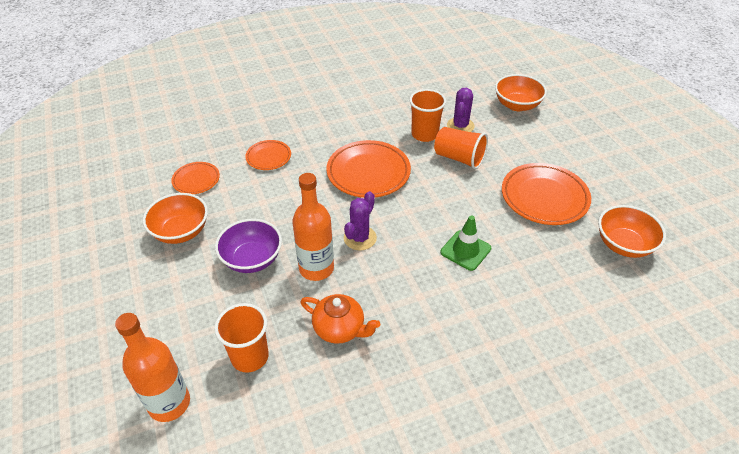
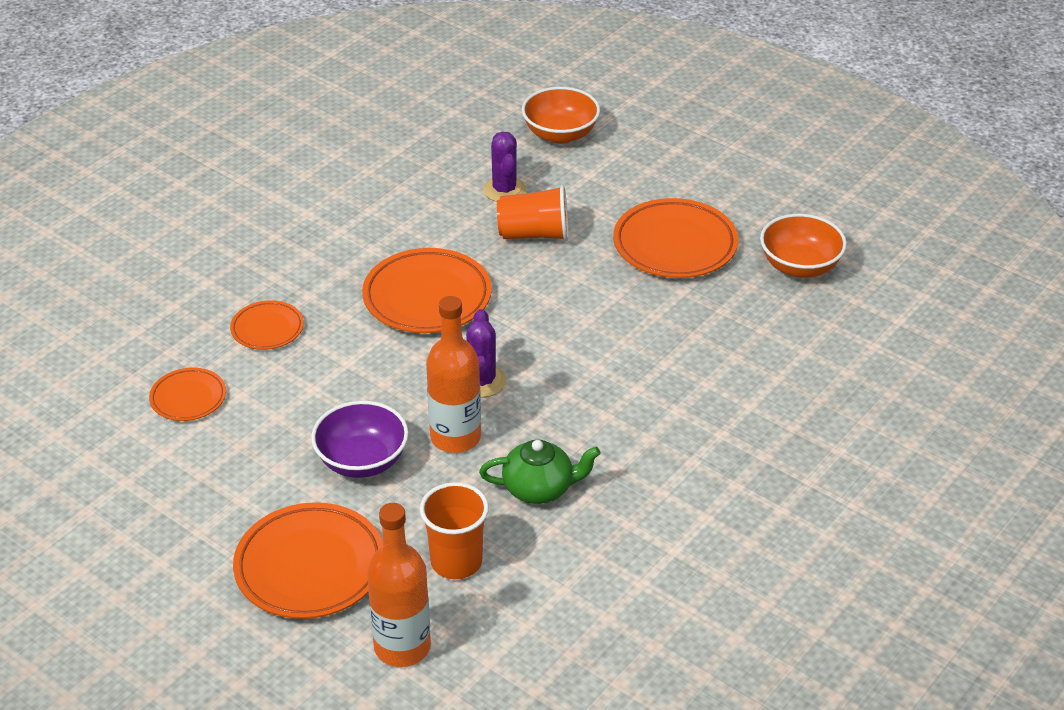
camera: 30 degrees left, 5 degrees down
orange bowl [143,193,208,244] -> none
orange teapot [300,294,380,344] -> green teapot [479,439,601,504]
orange cup [409,89,446,142] -> none
green traffic cone [440,216,491,271] -> none
none -> orange plate [233,502,383,619]

